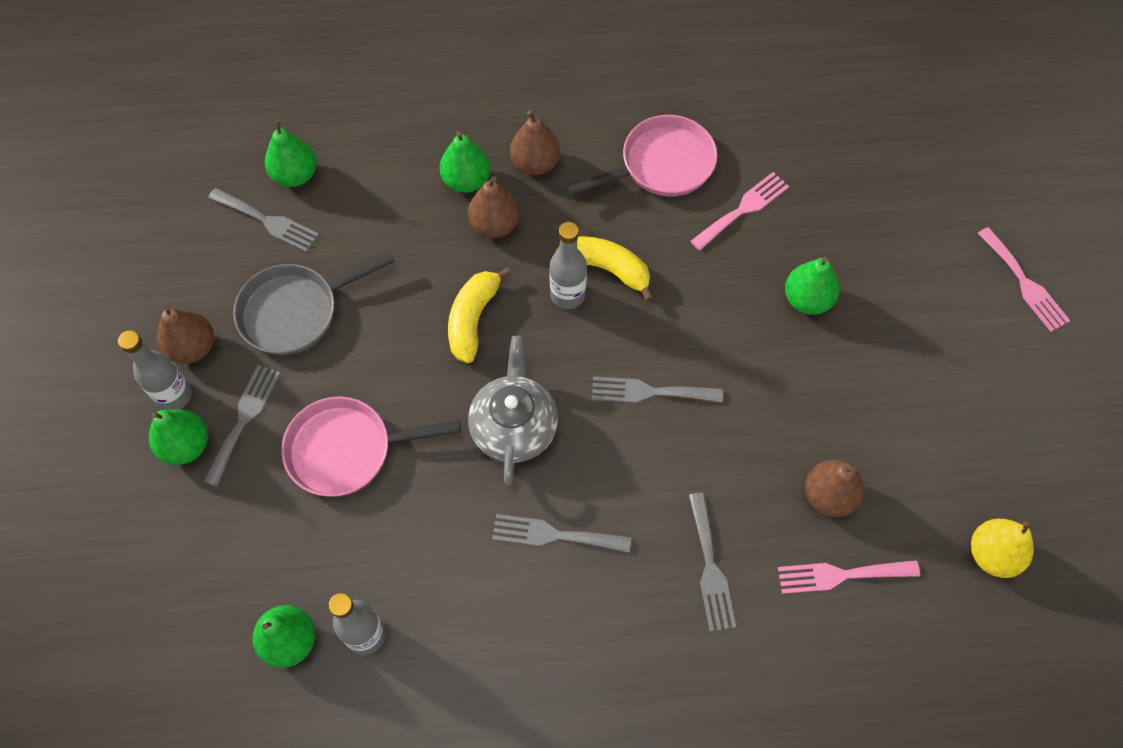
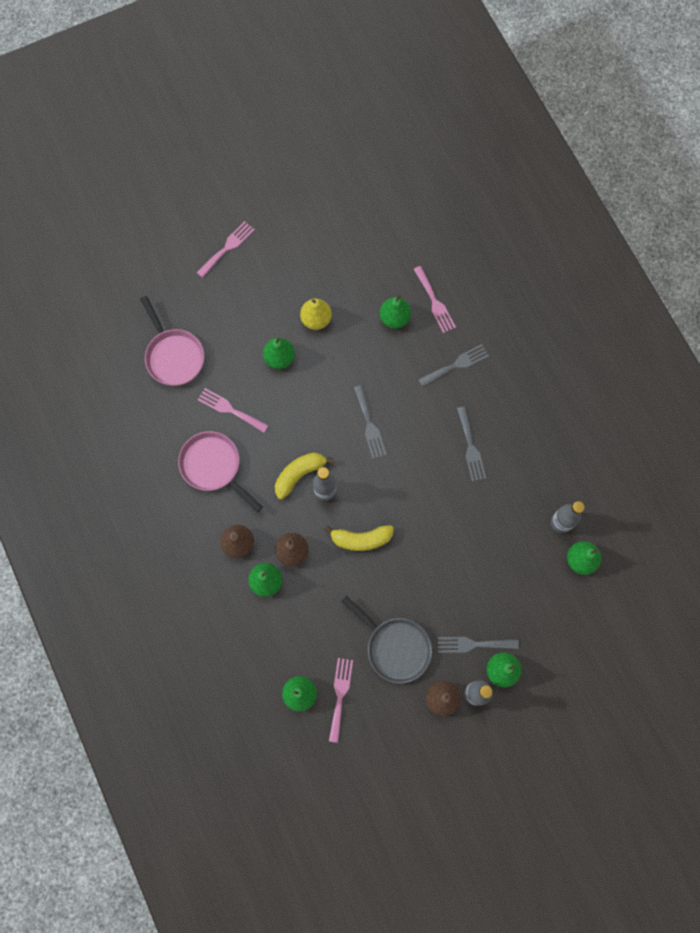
camera: 110 degrees left, 10 degrees up
grey fork [208,188,319,252] -> pink fork [329,658,353,743]
pink pan [281,397,461,497] -> pink pan moved to [140,296,204,386]
grey teapot [468,336,558,485] -> none
yellow banana [555,236,654,302] -> yellow banana turned 45 degrees clockwise [275,453,334,499]
brown pear [805,460,864,517] -> green pear [380,295,411,329]
yellow pear [971,519,1034,578] -> yellow pear moved to [300,298,332,330]

